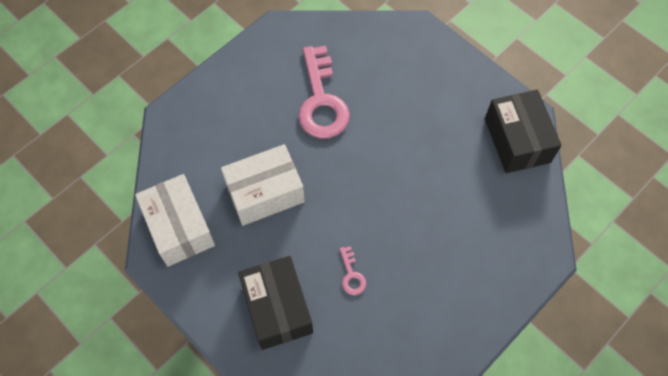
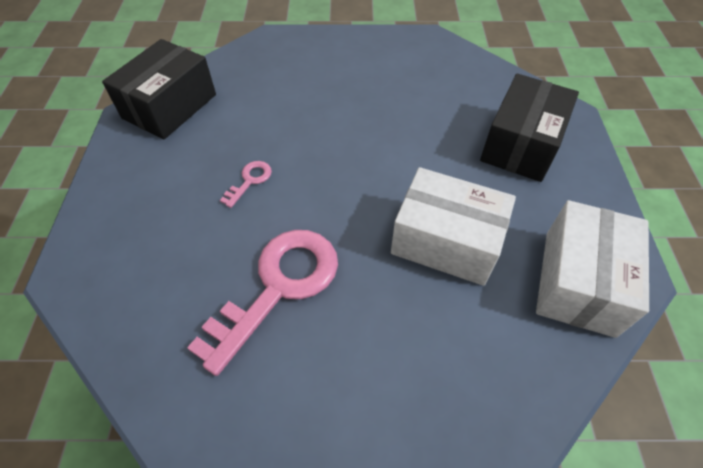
camera: 135 degrees left, 10 degrees down
pink key [340,246,366,295] -> pink key moved to [220,161,272,208]

